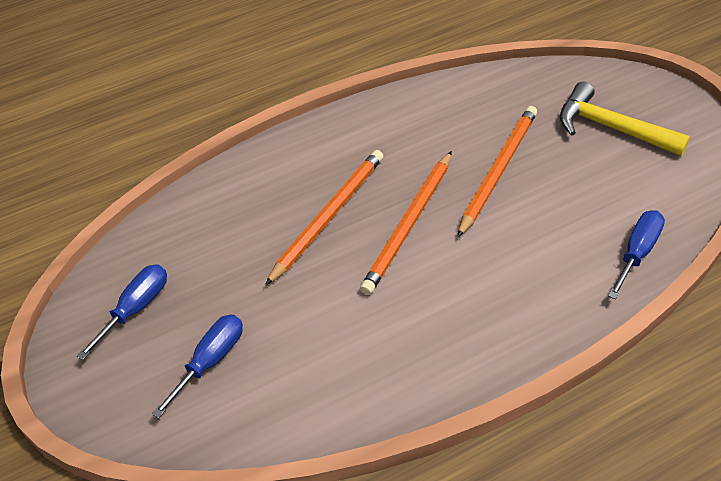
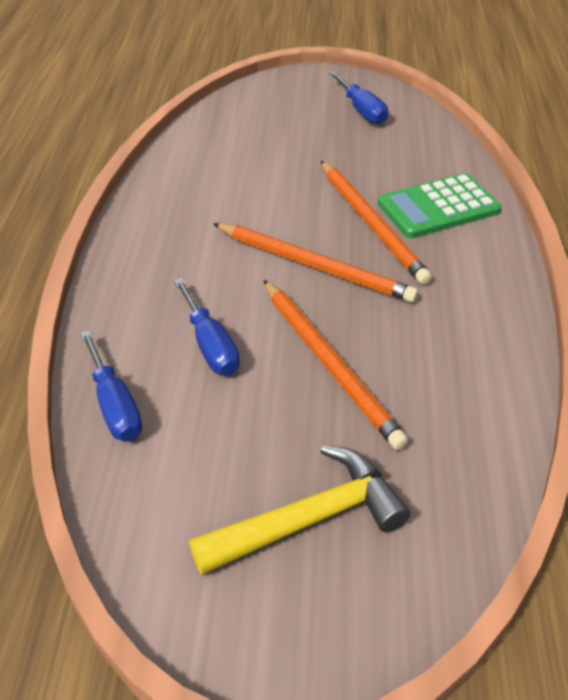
camera: 120 degrees right, 5 degrees down
blue screwdriver [152,315,243,418] -> blue screwdriver moved to [174,278,240,375]
orange pencil [360,151,452,295] -> orange pencil turned 150 degrees clockwise [213,223,419,303]
none -> green calculator [378,173,501,238]

